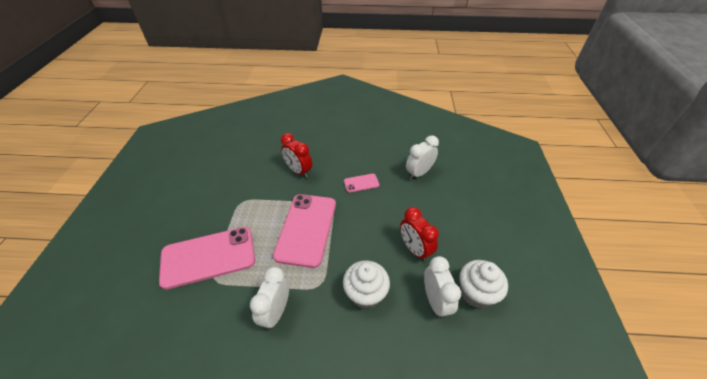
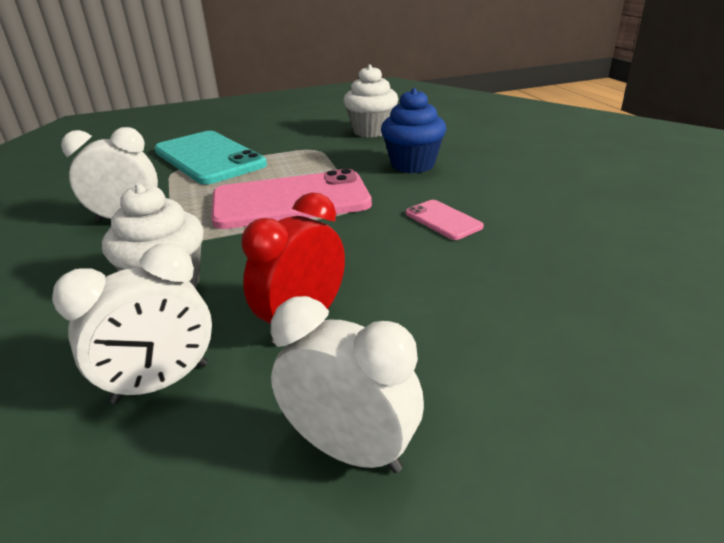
camera: 70 degrees right, 15 degrees down
pink phone [159,227,255,290] -> turquoise phone [154,131,267,184]
red clock [281,133,312,178] -> blue cupcake [381,88,446,173]
white clock [406,135,439,180] -> white clock moved to [271,296,424,473]
white cupcake [459,260,508,308] -> white cupcake moved to [343,65,398,137]

